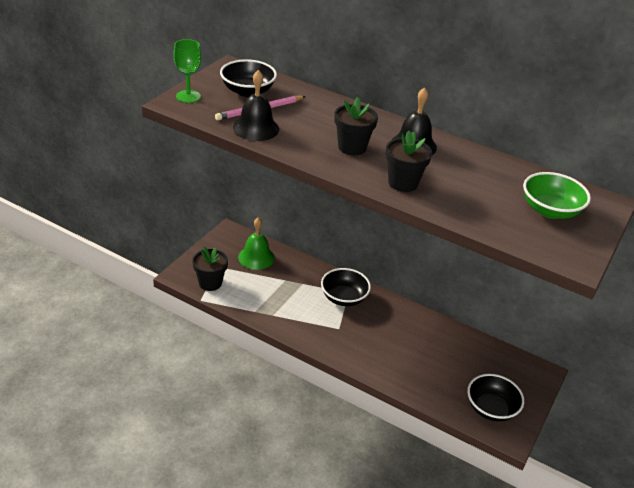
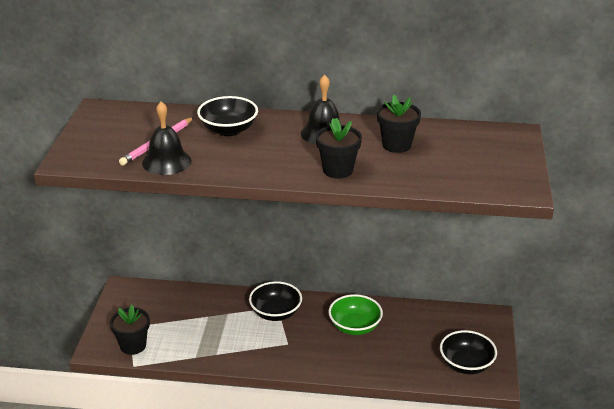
camera: 20 degrees left, 5 degrees down
green goblet [174,39,201,103] -> none
black bowl [220,59,277,97] -> black bowl moved to [197,96,258,136]
green bell [238,217,275,270] -> none
black flower pot [334,97,378,155] -> black flower pot moved to [377,95,421,153]
green bowl [523,172,591,219] -> green bowl moved to [328,294,383,335]

